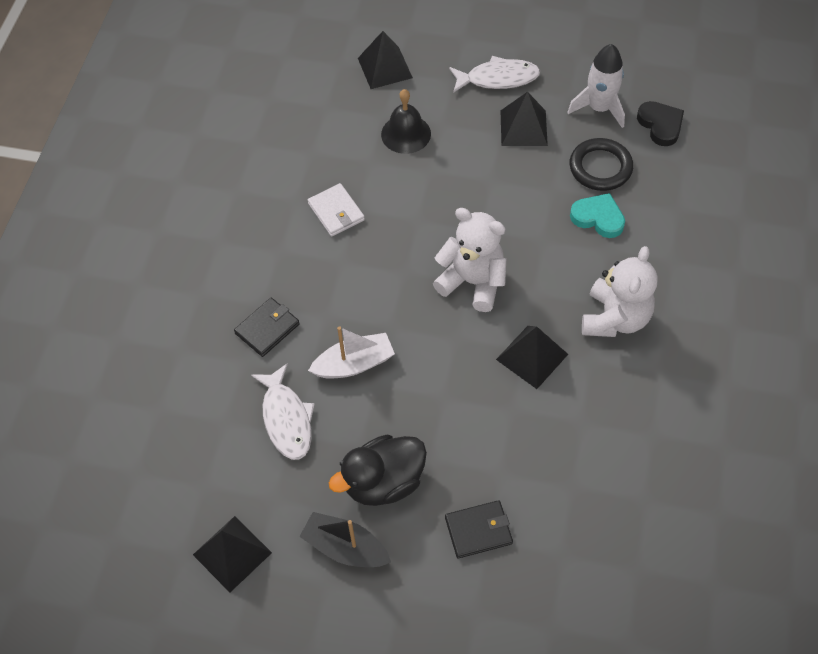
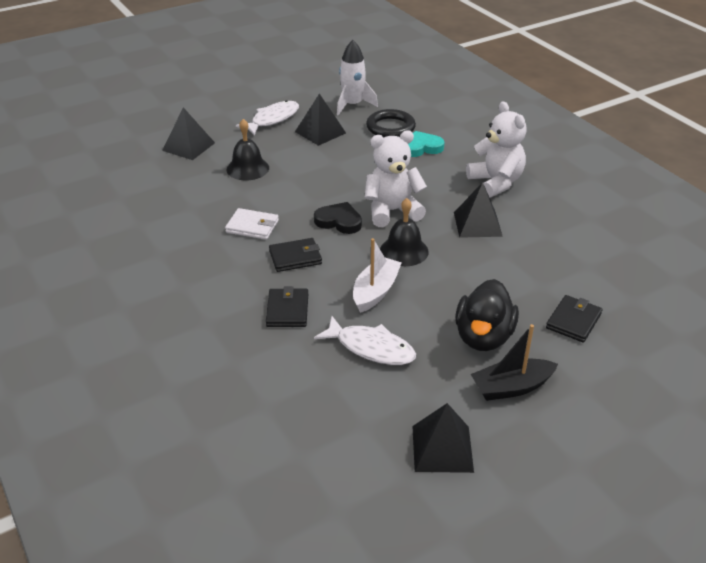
camera: 45 degrees left, 20 degrees down
black heart [637,101,684,146] -> black heart moved to [314,202,362,234]
none -> black wallet [269,238,322,272]
none -> black bell [380,198,429,266]

